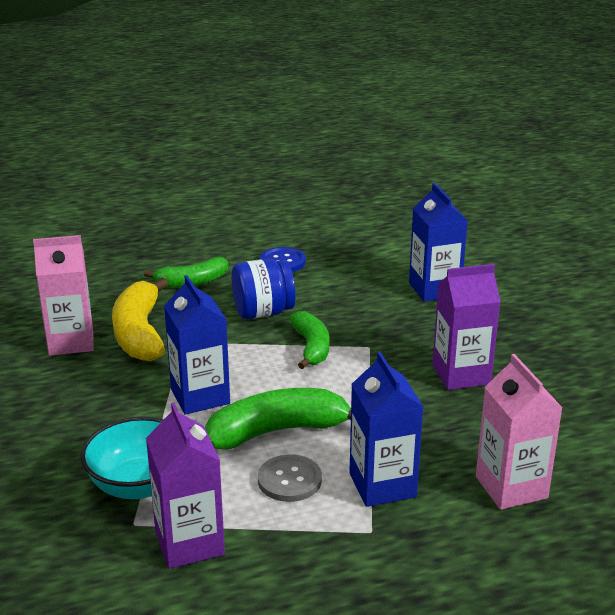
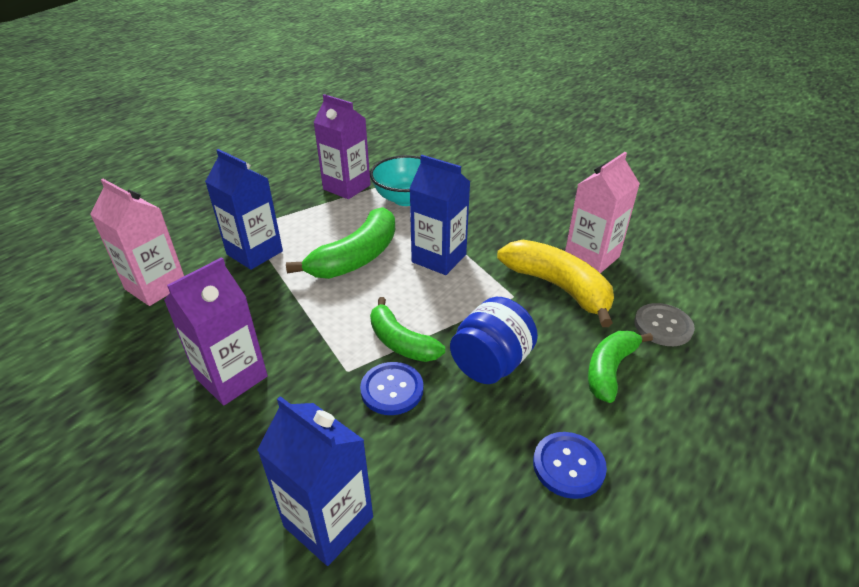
camera: 145 degrees right, 10 degrees up
grey button [258,454,322,502] -> grey button moved to [634,303,695,346]
none -> blue button [360,362,423,415]

